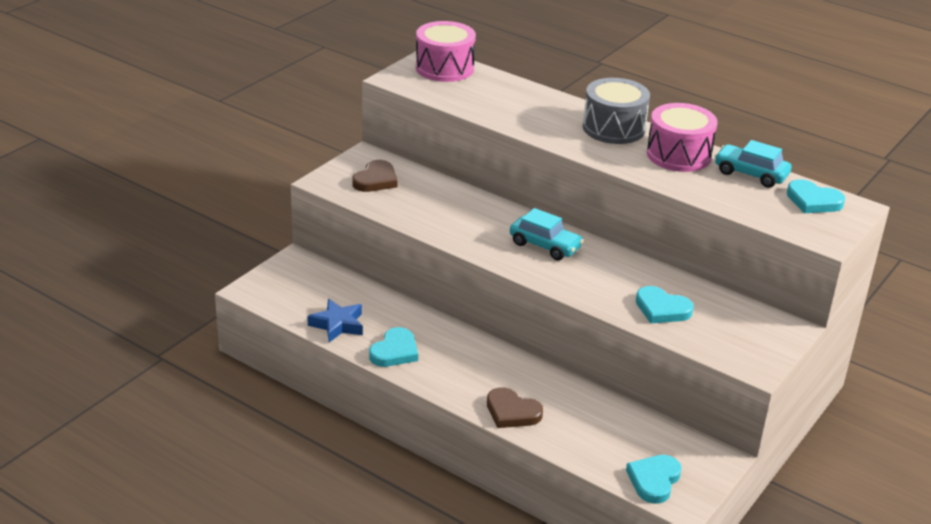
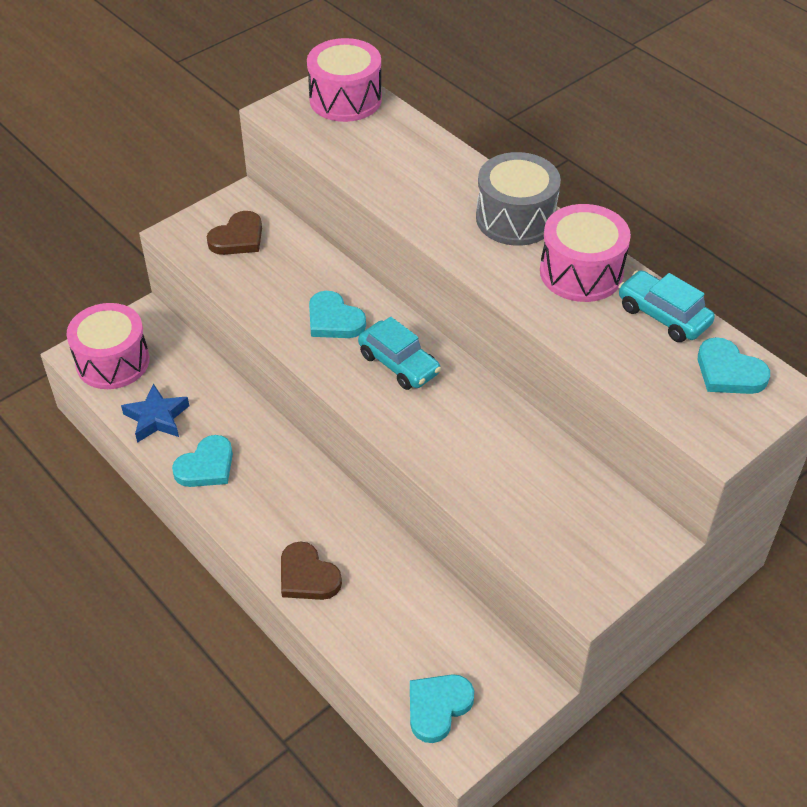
camera: 15 degrees right, 15 degrees up
turquoise heart [636,286,694,324] -> turquoise heart moved to [309,291,366,338]
none -> pink drum [66,303,150,389]

